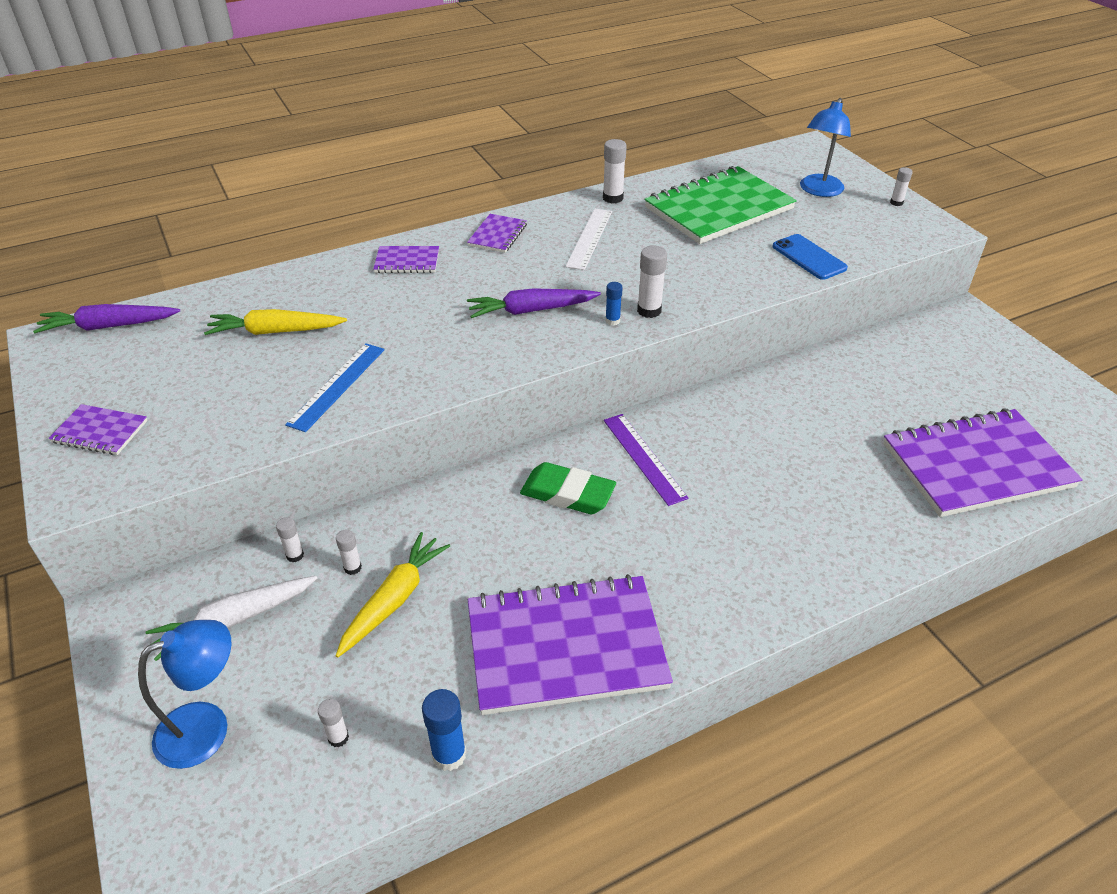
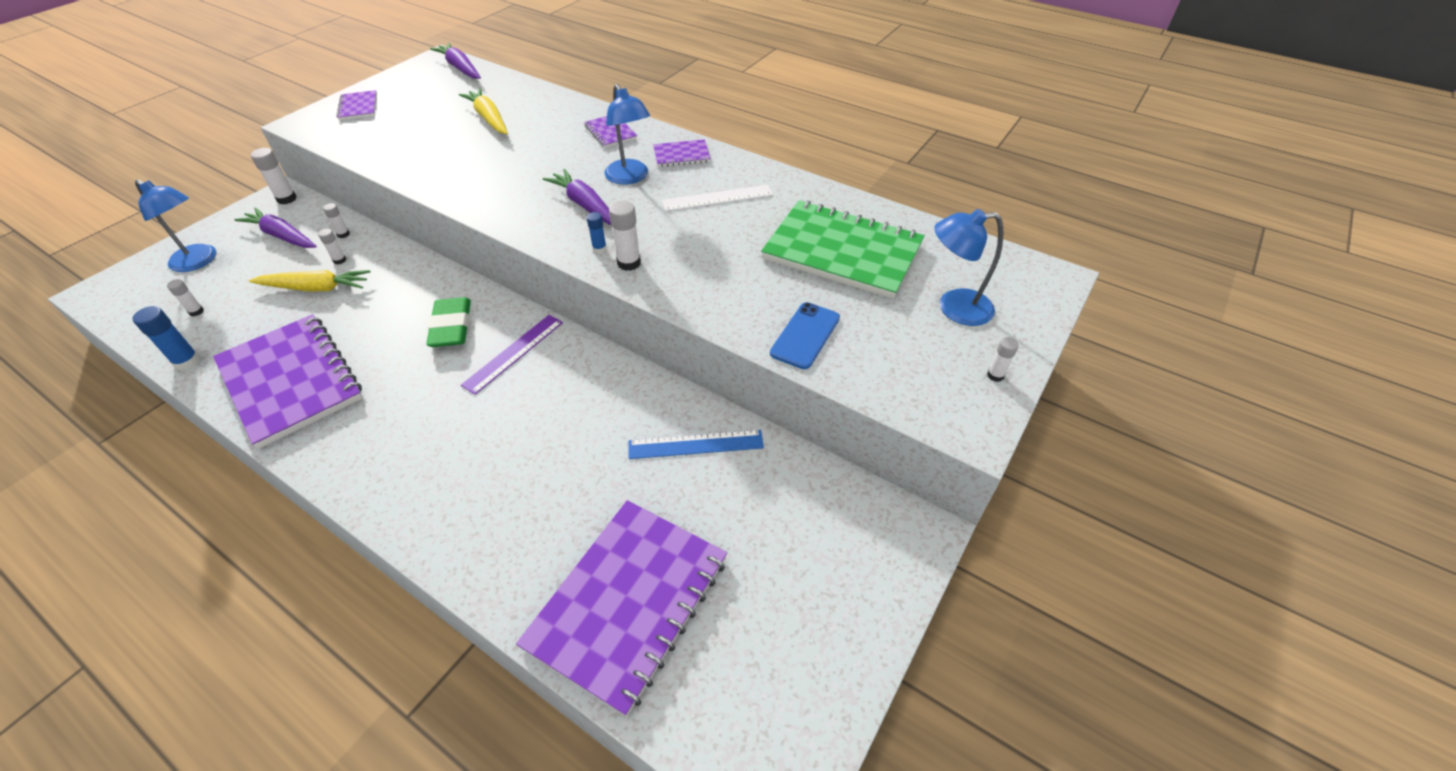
camera: 60 degrees right, 5 degrees up
white carrot [146,576,317,661] -> purple carrot [234,207,317,248]
blue ruler [285,343,385,432] -> blue ruler moved to [628,430,764,459]
white glue stick [603,139,627,203] -> white glue stick moved to [251,148,297,204]
purple notebook [883,408,1083,517] -> purple notebook turned 75 degrees clockwise [516,500,727,717]
none -> blue lamp [605,84,650,185]

